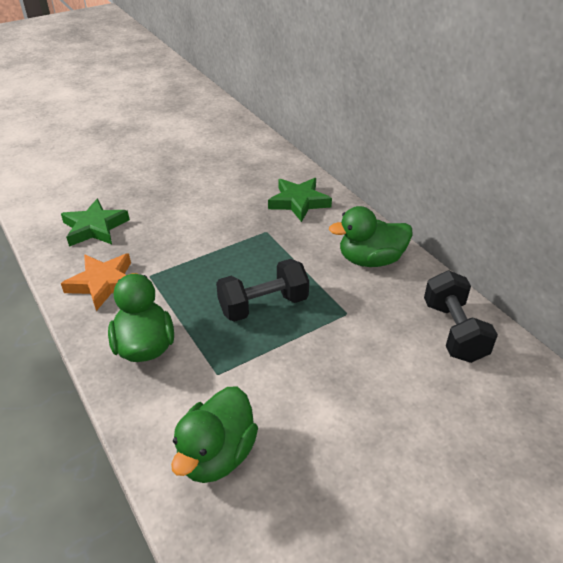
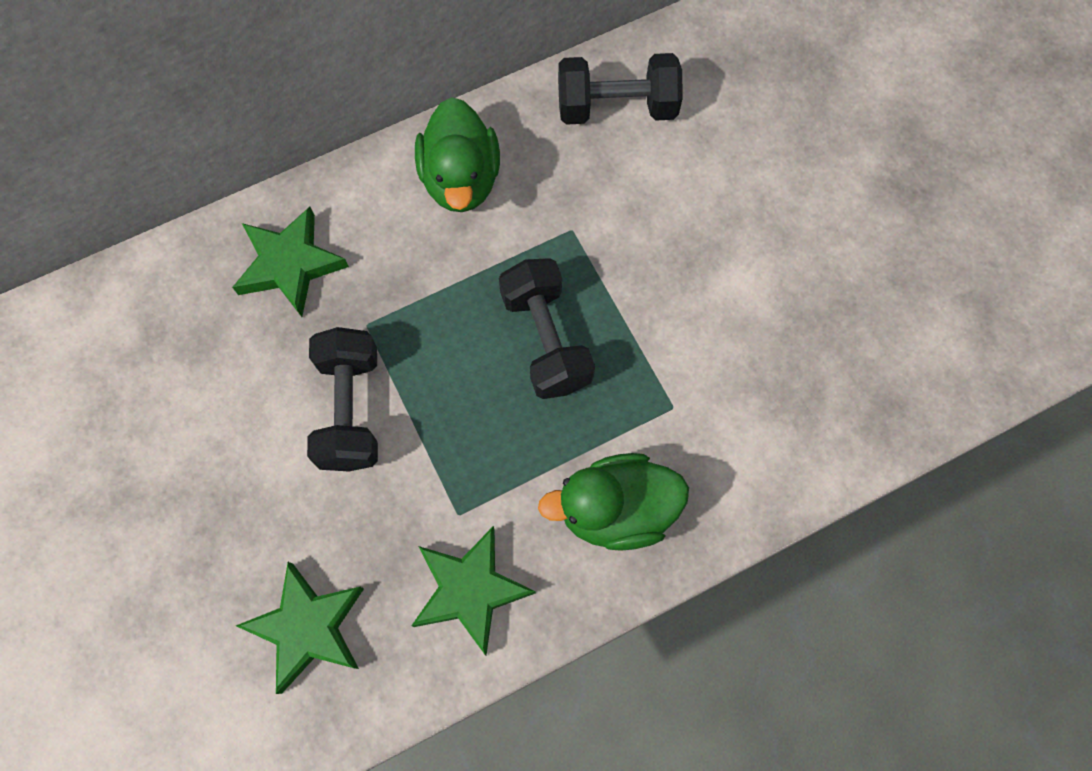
camera: 85 degrees left, 30 degrees up
orange star [61,253,131,311] -> green star [411,526,536,655]
green duck [171,386,258,483] -> none
none -> black dumbbell [307,327,378,471]

